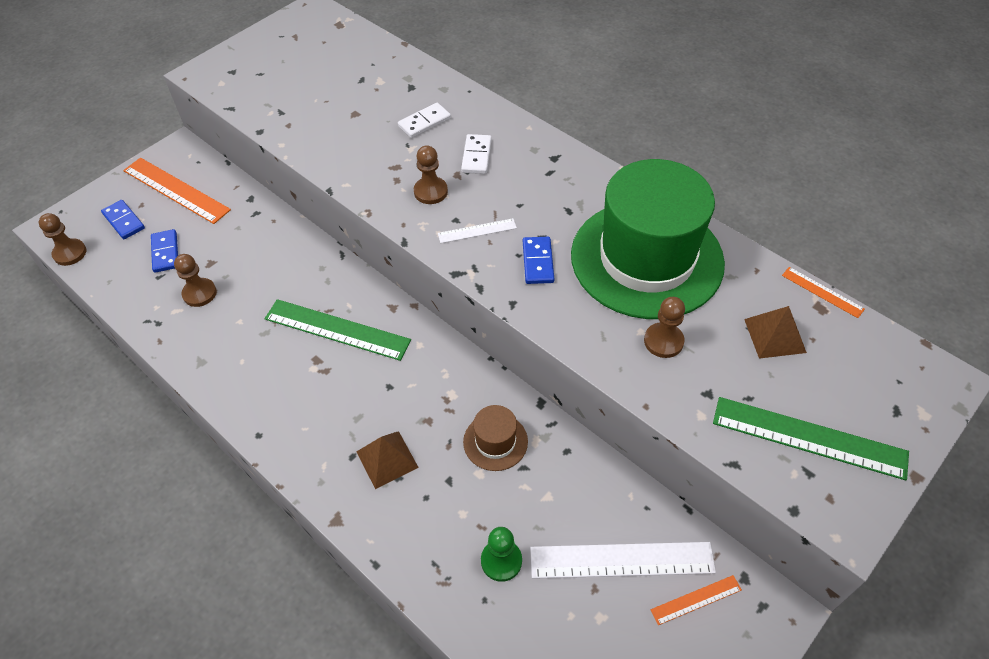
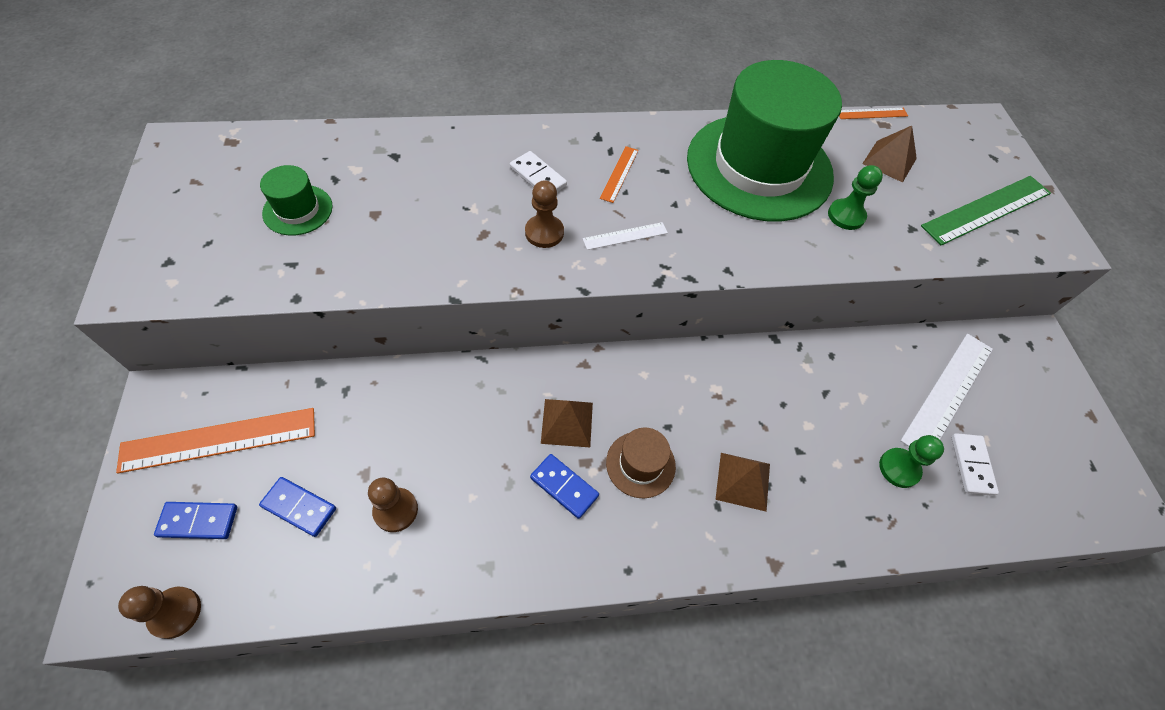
camera: 55 degrees left, 5 degrees up
green ruler [265,299,411,361] -> brown pyramid [541,399,593,447]
white domino [398,103,451,138] -> white domino moved to [951,433,999,496]
white ruler [438,218,517,243] -> white ruler turned 45 degrees clockwise [583,222,668,250]
brown hat [463,405,528,471] -> brown hat moved to [606,427,676,498]
blue domino [523,237,554,284] -> blue domino moved to [530,454,599,519]
brown pawn [644,297,685,358] -> green pawn [828,165,883,230]
orange ruler [650,575,742,625] -> orange ruler moved to [600,146,639,203]
none -> green hat [260,165,333,236]

